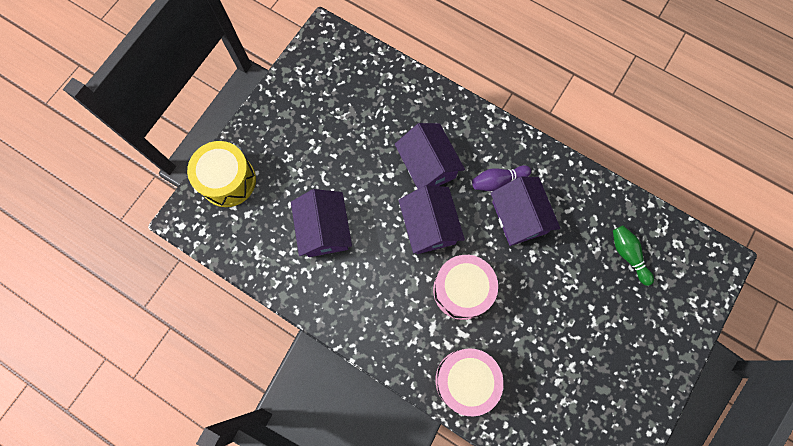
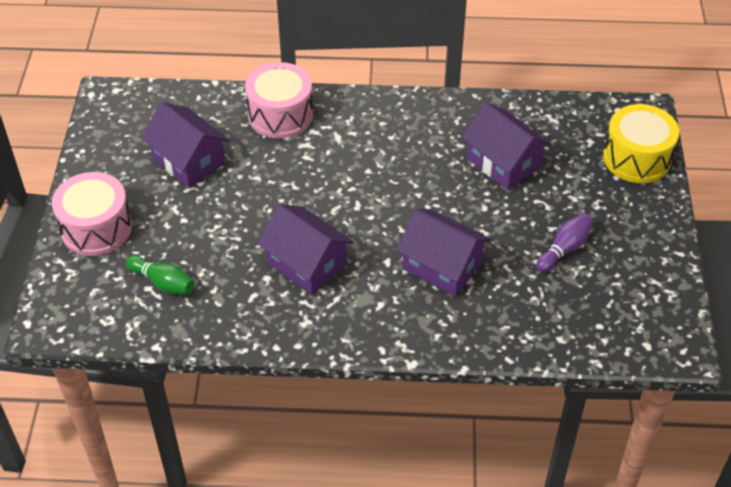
camera: 150 degrees right, 25 degrees down
purple house [399,185,465,254] -> purple house moved to [141,102,230,188]
pink drum [433,255,498,320] -> pink drum moved to [52,172,132,256]
purple bowling pin [472,165,531,191] -> purple bowling pin moved to [536,213,593,272]

